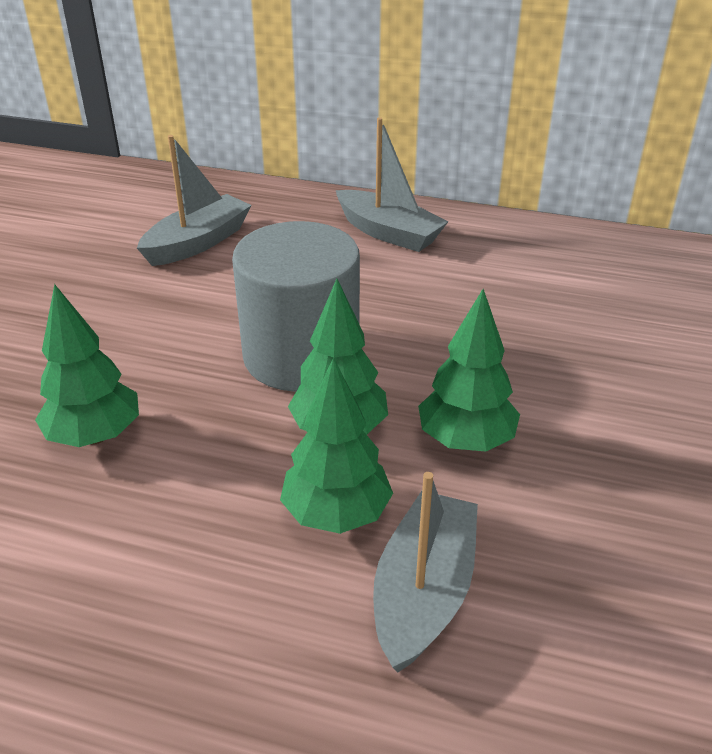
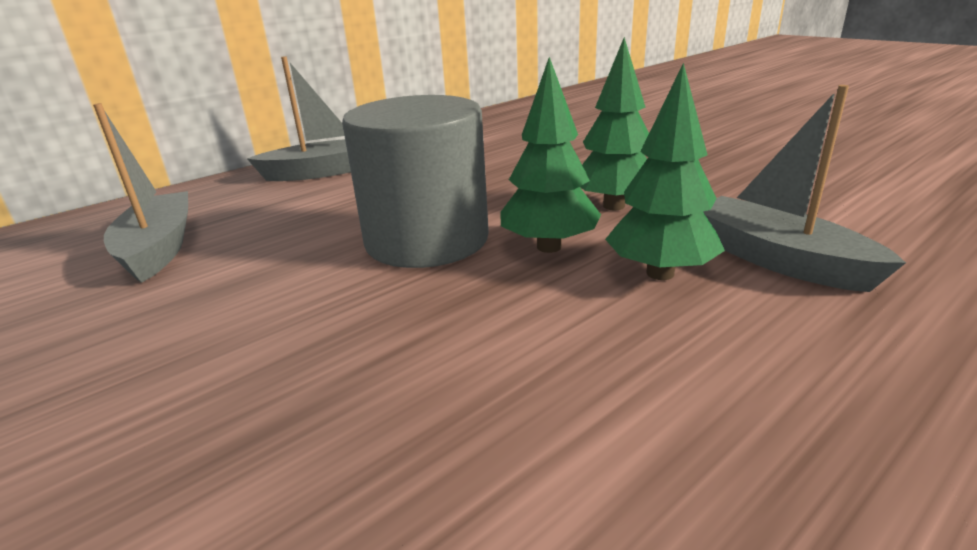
camera: 55 degrees left, 10 degrees down
green tree [35,284,139,447] -> none

